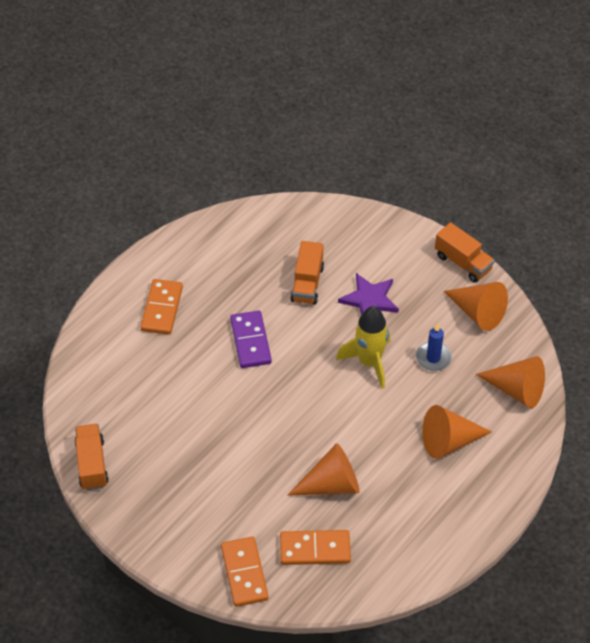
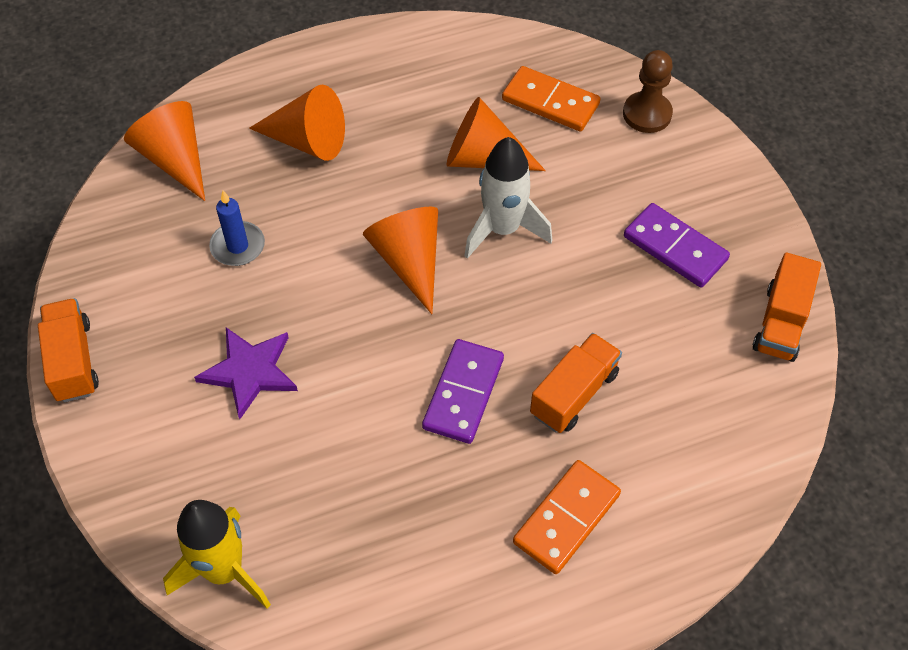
camera: 150 degrees left, 5 degrees up
orange domino [221,537,269,607] -> brown pawn [623,50,673,133]
orange truck [290,241,324,305] -> orange truck moved to [530,333,622,433]
yellow rocket [336,306,390,389] -> yellow rocket moved to [163,500,271,609]
orange cone [444,282,508,331] -> orange cone moved to [363,207,438,314]
none -> white rocket [464,137,552,259]
none -> purple domino [624,203,730,288]

